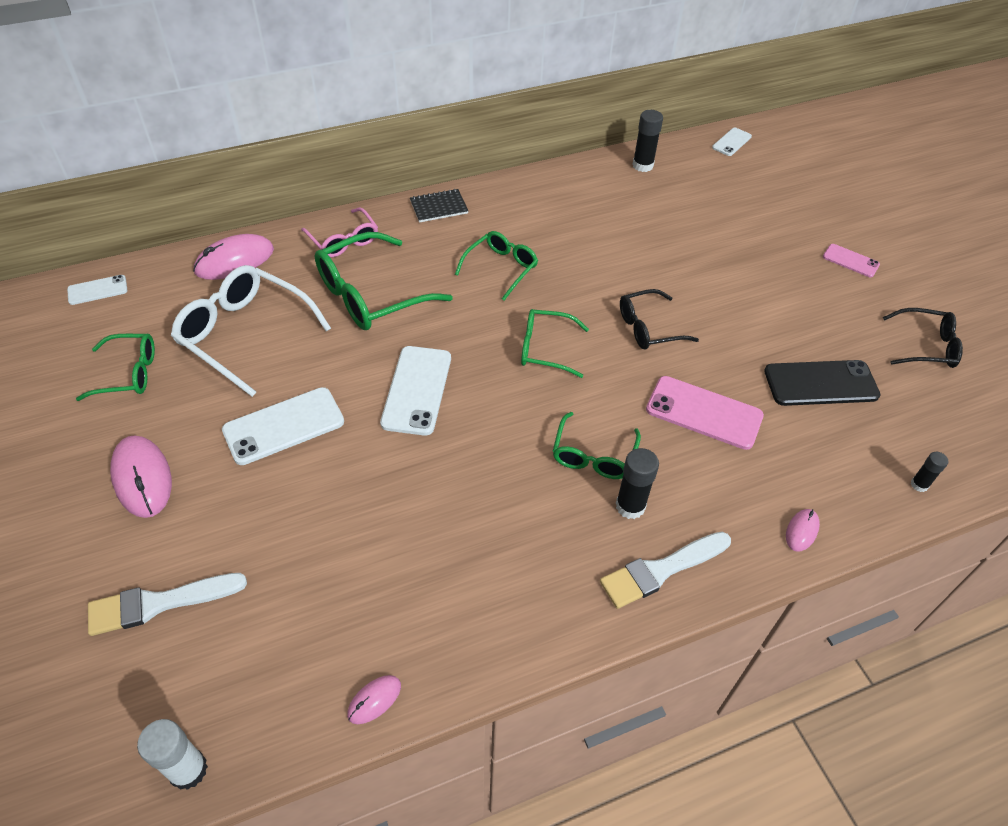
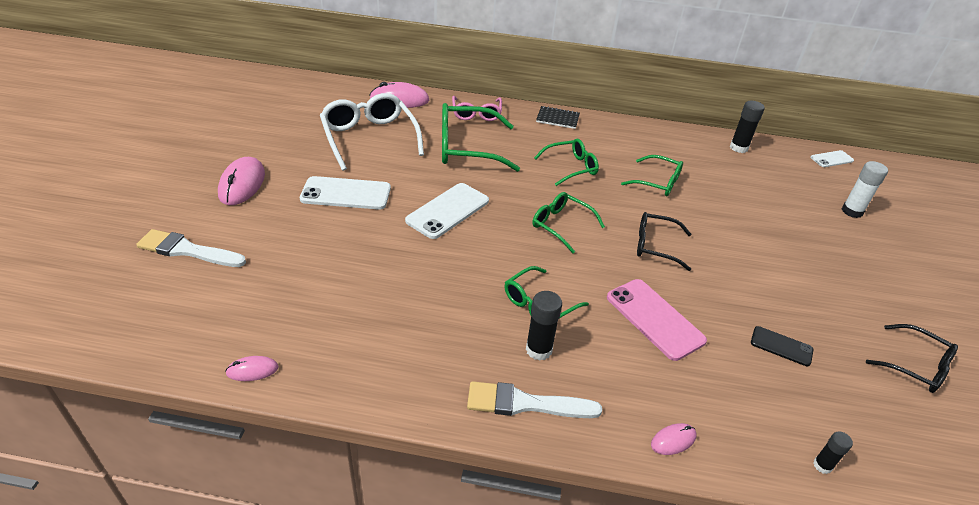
camera: 30 degrees right, 10 degrees down
white phone [67,275,127,305] -> none
green glasses [76,334,155,401] -> green glasses moved to [621,155,683,196]
white glue stick [137,719,208,790] -> white glue stick moved to [842,161,888,218]
black phone [764,360,880,406] -> black phone [751,326,813,366], size x0.56
pink phone [823,244,880,277] -> none

